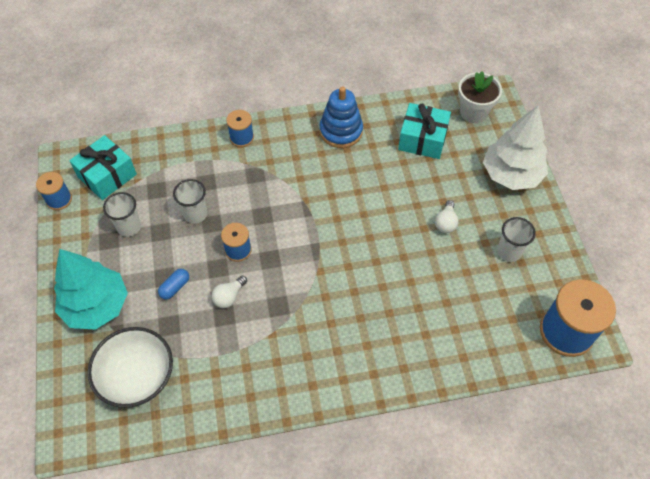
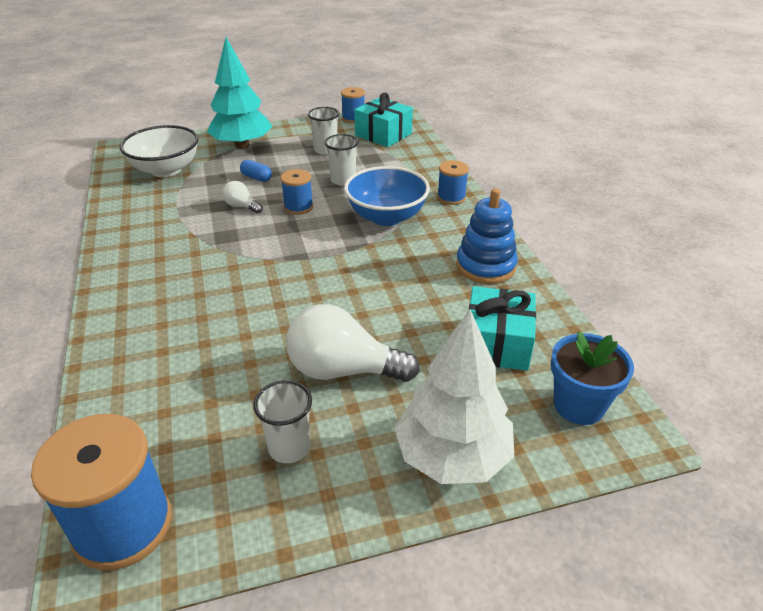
camera: 85 degrees right, 20 degrees down
white light bulb [435,200,459,233] -> white light bulb [286,304,420,382], size x2.07
white flower pot [458,72,502,123] -> blue flower pot [551,331,634,425]
none -> blue bowl [344,166,430,226]

